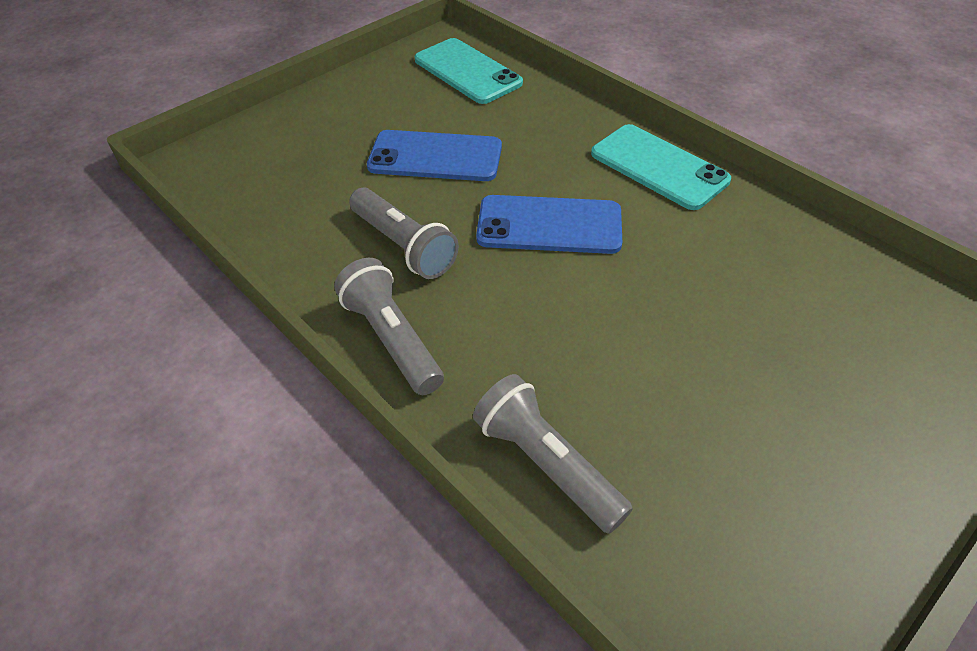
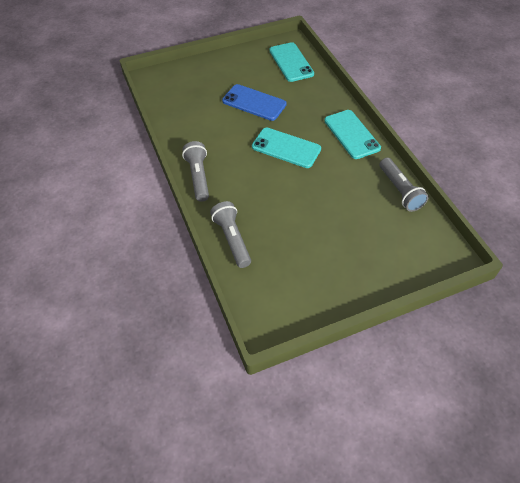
camera: 20 degrees right, 5 degrees up
grey flashlight [349,188,459,279] -> grey flashlight moved to [380,158,429,212]
blue phone [476,195,622,254] -> turquoise phone [252,128,321,168]

